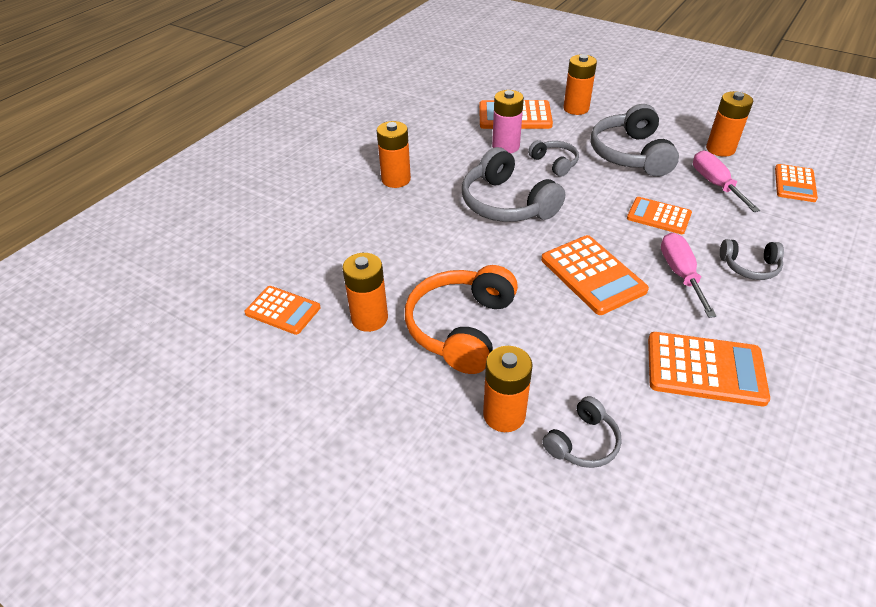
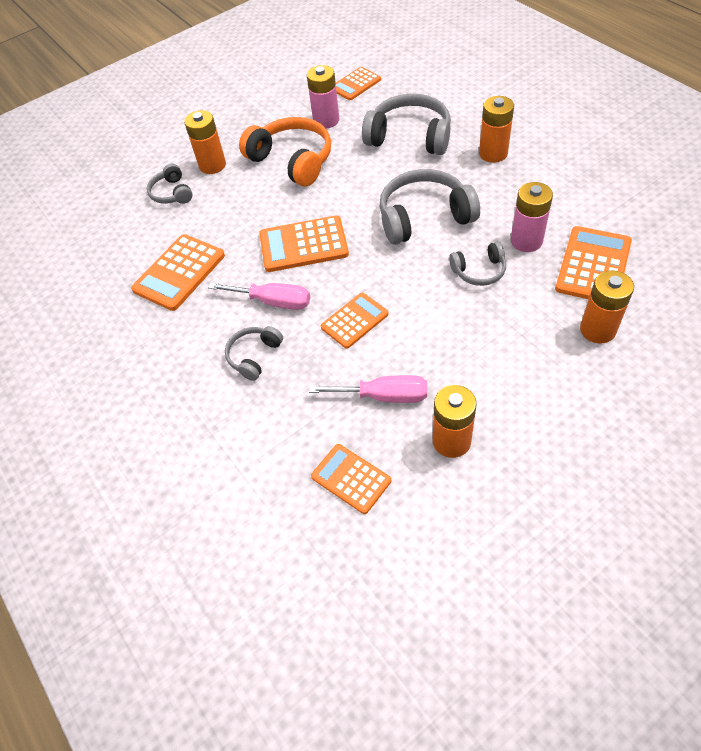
camera: 115 degrees right, 10 degrees up
orange battery [342,253,388,332] -> pink battery [307,65,339,128]
grey headphones [590,104,679,177] -> grey headphones moved to [362,94,451,155]

